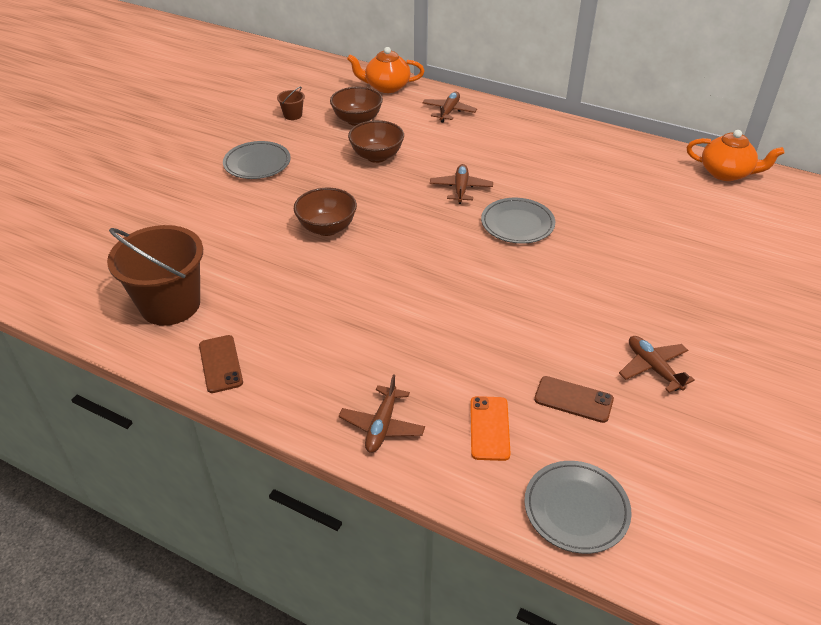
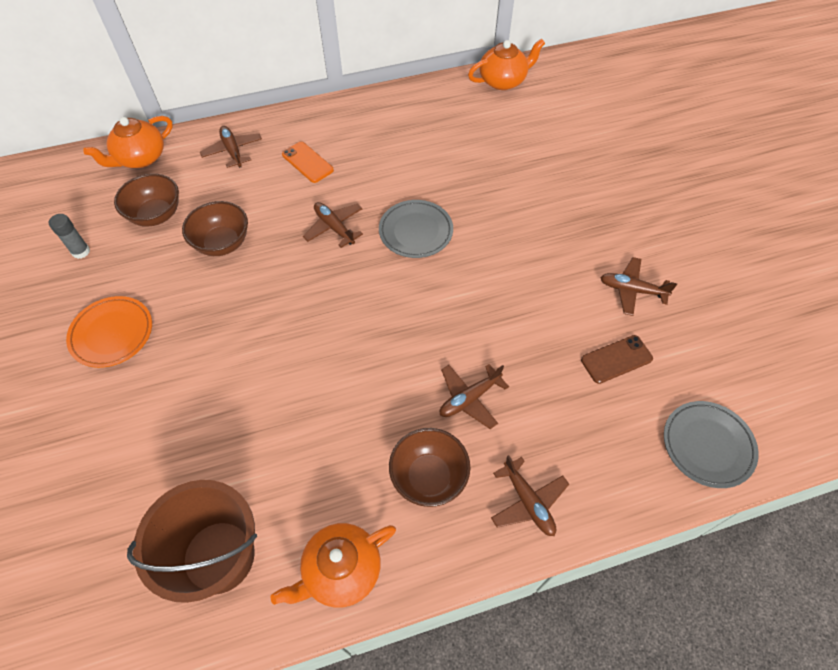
camera: 45 degrees left, 15 degrees up
brown phone [199,335,243,393] -> orange teapot [270,523,396,608]
grey plate [223,141,291,179] -> orange plate [66,296,152,368]
brown bucket [277,86,305,120] -> grey glue stick [49,214,90,259]
brown bowl [294,188,357,236] -> brown bowl moved to [389,428,470,507]
orange phone [470,396,511,461] -> orange phone moved to [282,142,334,183]
none -> brown plane [440,364,509,429]

